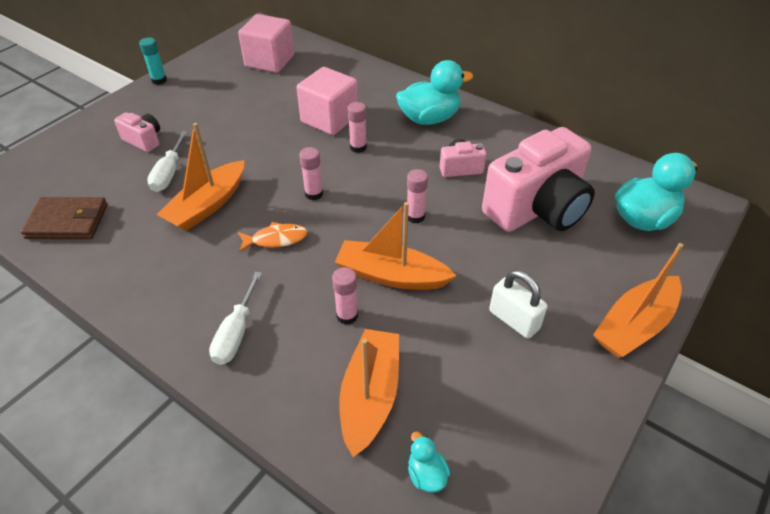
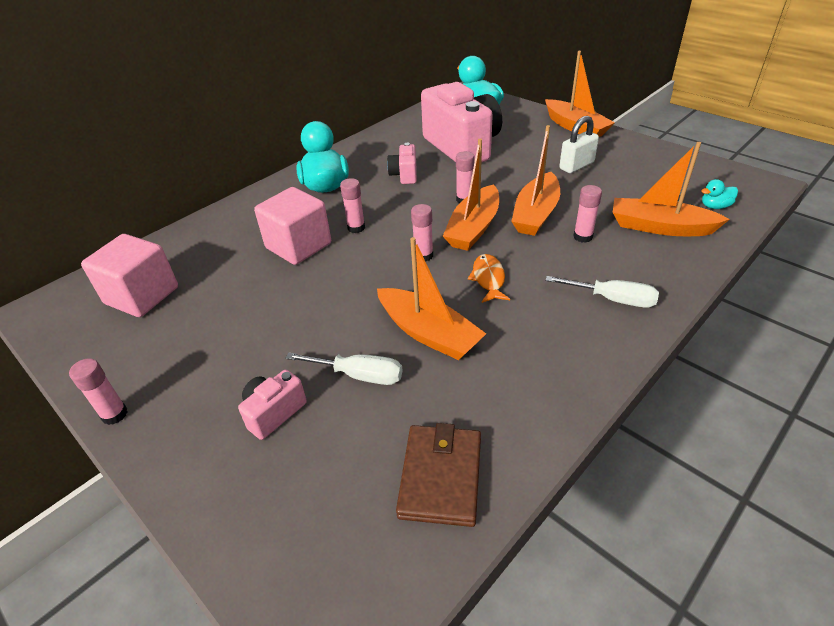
camera: 80 degrees left, 5 degrees down
turquoise glue stick [139,37,167,85] -> pink glue stick [69,358,127,425]
none -> orange boat [443,139,499,251]

